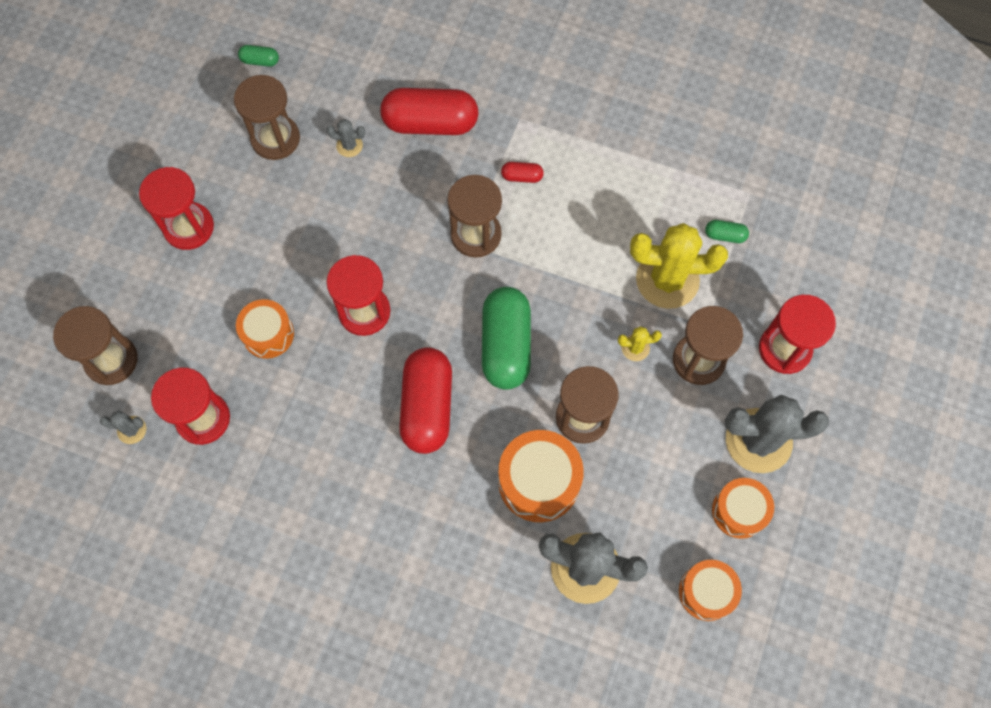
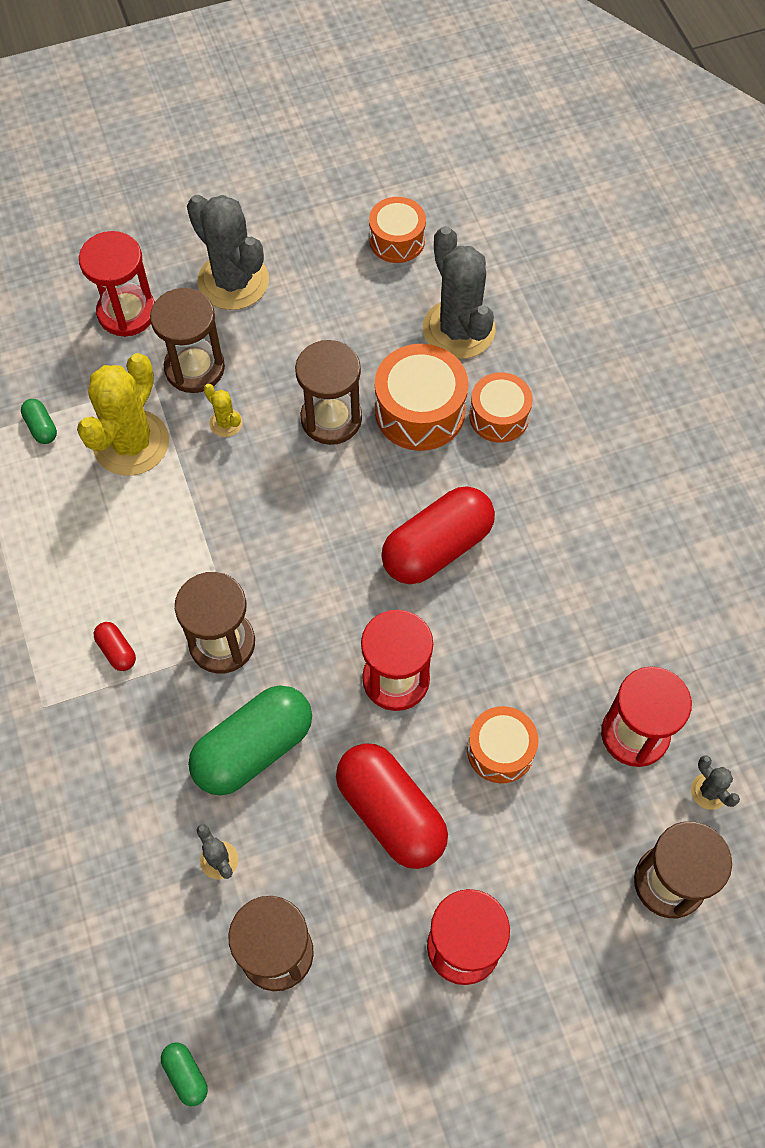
camera: 130 degrees left, 5 degrees down
red capsule [380,88,479,135] -> red capsule moved to [336,743,448,869]
green capsule [482,287,531,390] -> green capsule moved to [188,685,312,795]
yellow cactus [630,223,728,309] -> yellow cactus turned 60 degrees clockwise [77,353,169,476]
orange drum [712,478,774,539] -> orange drum moved to [469,372,533,443]

